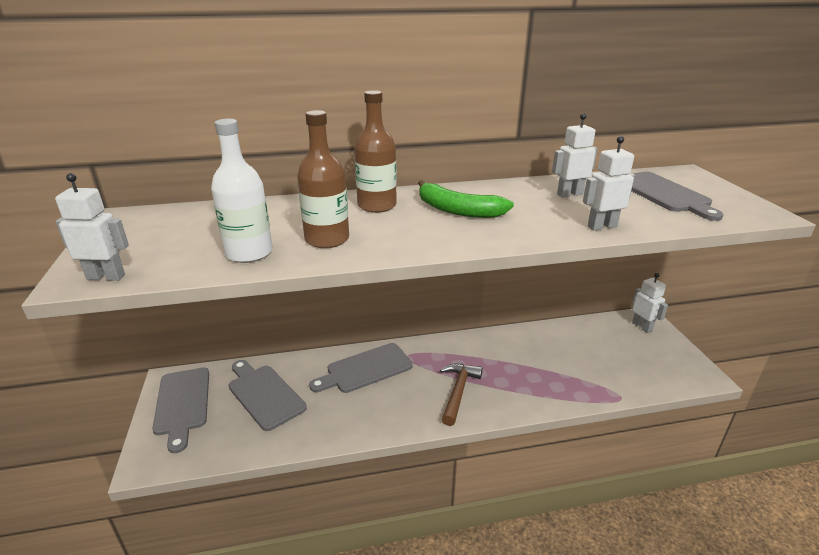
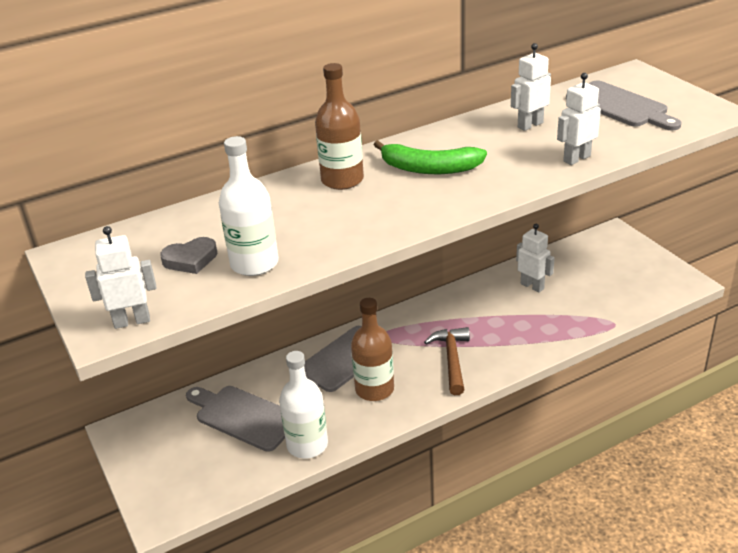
camera: 15 degrees left, 5 degrees up
grey cutting board [152,368,209,453] -> none
brown bottle [297,110,349,248] -> brown bottle moved to [351,298,394,401]
white robot [632,273,668,333] -> white robot moved to [516,224,554,293]
none -> grey heart [160,237,217,274]
none -> white bottle [279,351,328,459]

